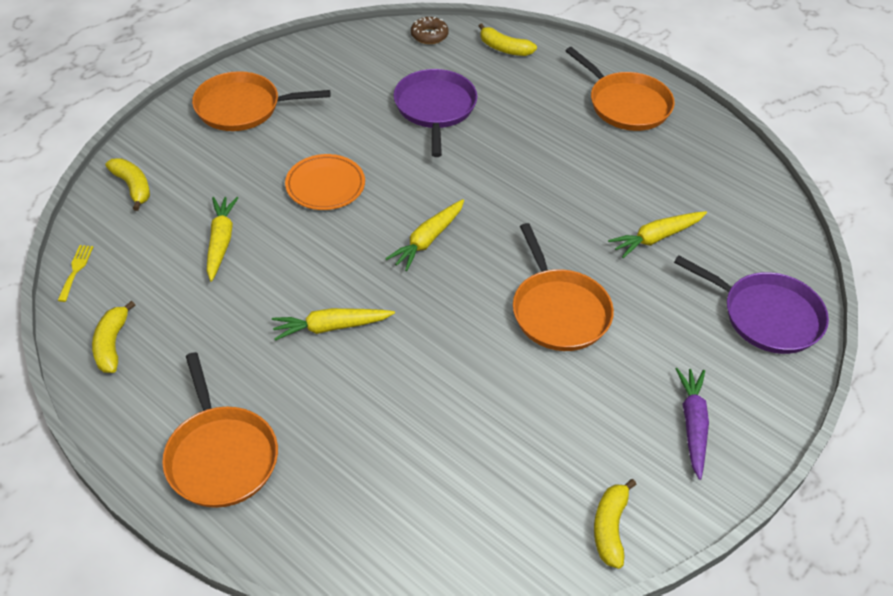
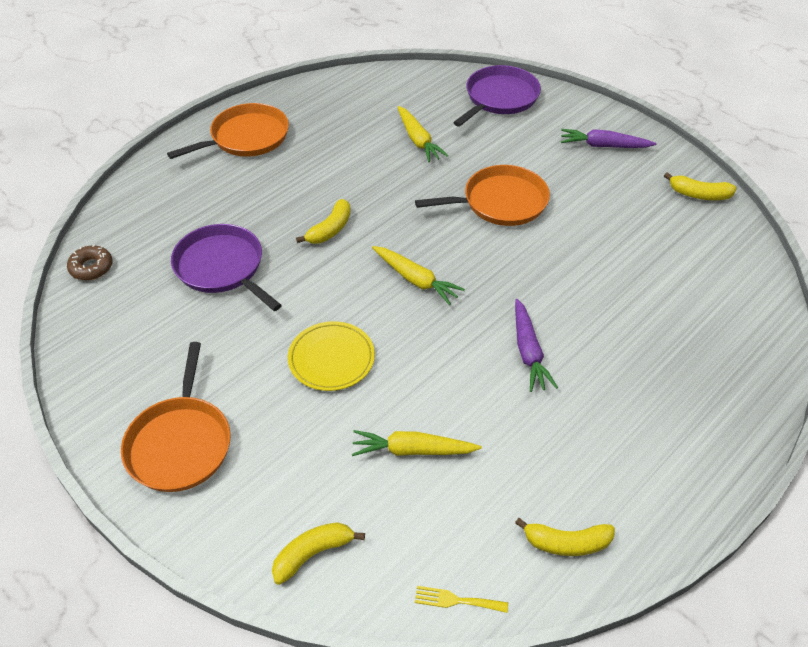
camera: 85 degrees left, 0 degrees up
orange pan [162,352,278,508] -> none
yellow carrot [272,308,395,341] -> purple carrot [515,299,558,392]
orange plate [285,154,365,210] -> yellow plate [288,321,375,391]
purple pan [394,69,477,157] -> purple pan turned 45 degrees clockwise [171,224,282,311]
yellow banana [479,23,537,56] -> yellow banana moved to [296,199,351,244]

